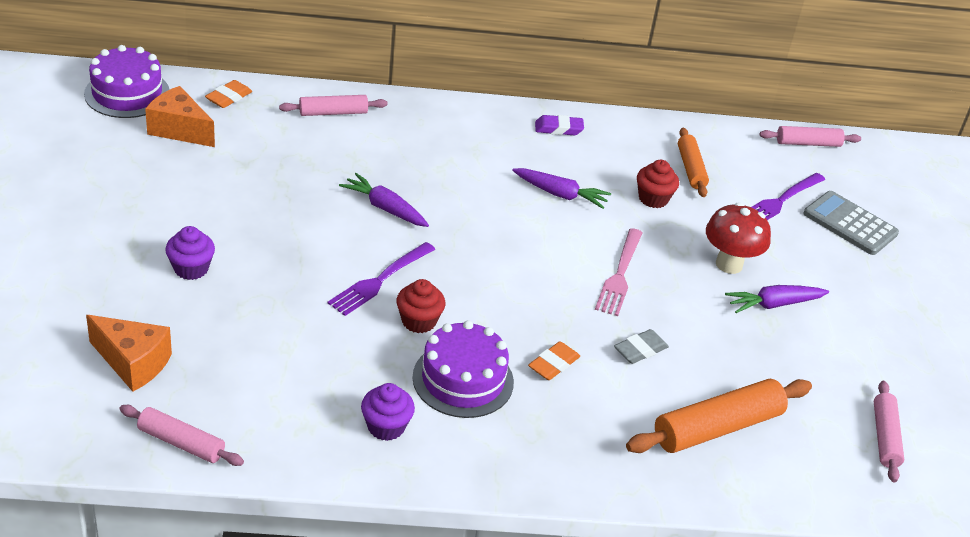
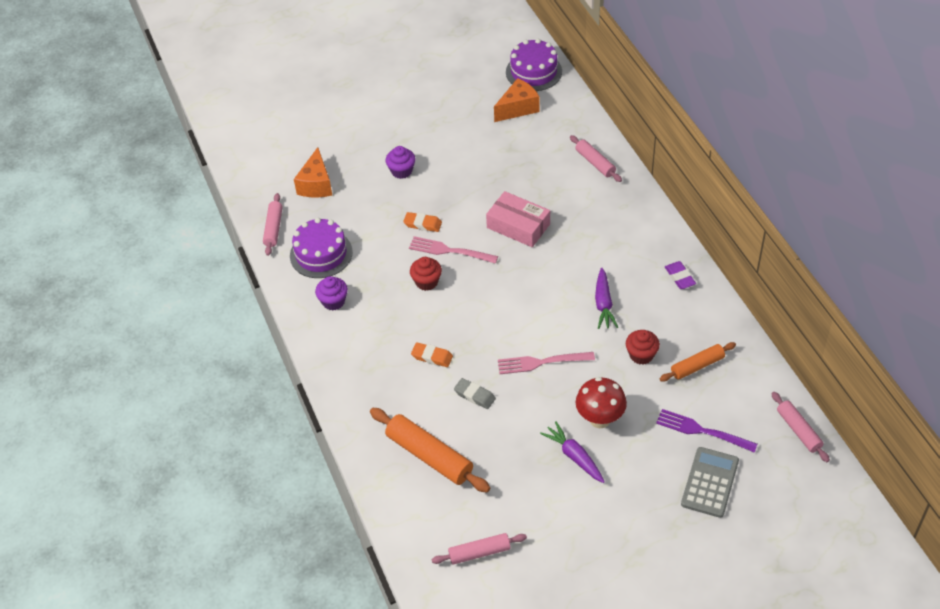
camera: 75 degrees right, 10 degrees up
orange cheese [145,86,215,147] -> orange cheese turned 45 degrees clockwise [494,78,539,122]
orange eraser [205,80,252,108] -> orange eraser moved to [403,212,442,232]
purple fork [328,242,435,316] -> pink fork [409,236,498,264]
purple carrot [339,173,429,227] -> pink box [486,191,550,247]
purple cake [412,321,514,418] -> purple cake moved to [290,218,353,278]

